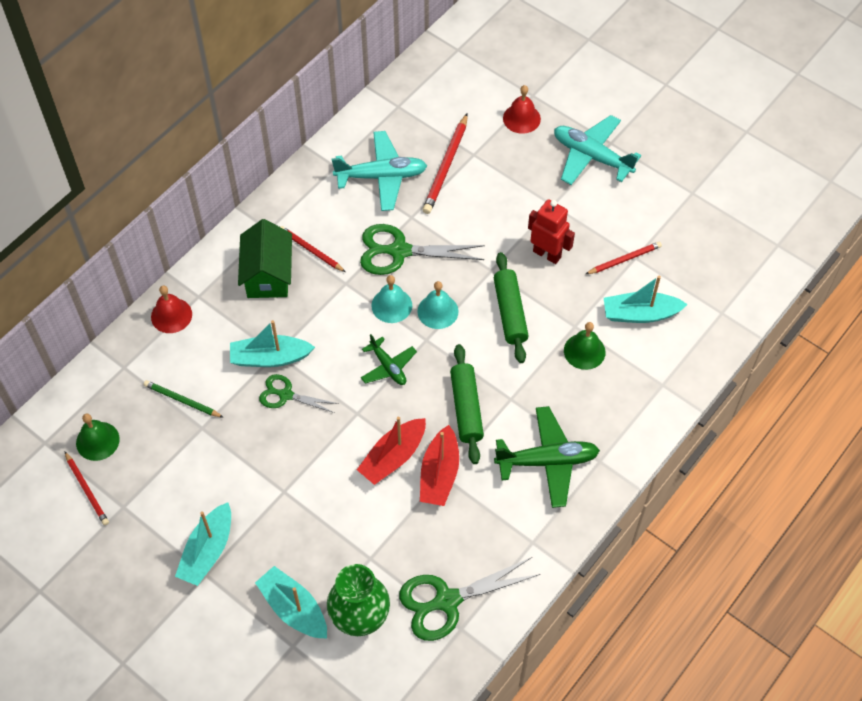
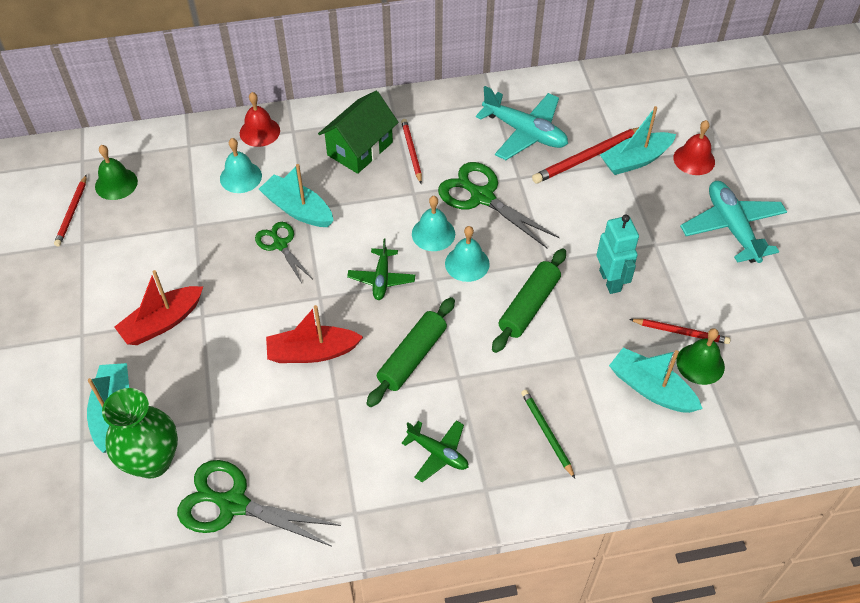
camera: 40 degrees right, 5 degrees down
green pencil [143,380,224,418] -> green pencil moved to [521,390,575,479]
turquoise boat [175,502,231,586] -> turquoise boat moved to [600,106,676,175]
red boat [420,425,459,506] -> red boat moved to [114,270,203,345]
green plane [494,406,600,508] -> green plane [401,420,468,482], size x0.59
red robot [528,199,575,264] -> turquoise robot [597,214,639,294]
green bell [564,322,606,370] -> green bell moved to [676,328,725,385]
none -> turquoise bell [220,138,262,193]

